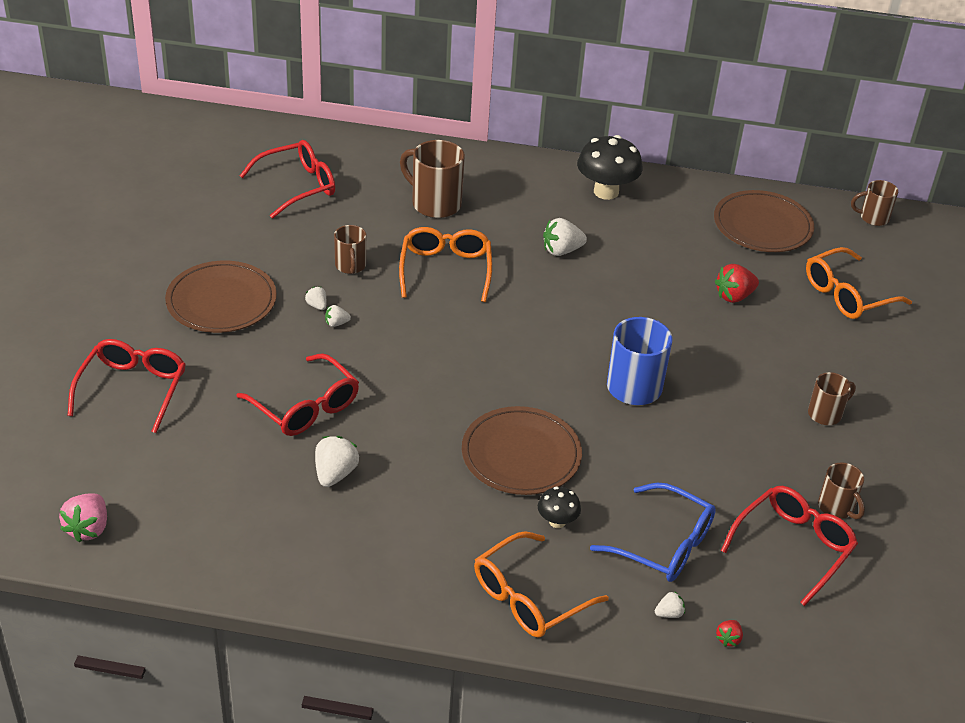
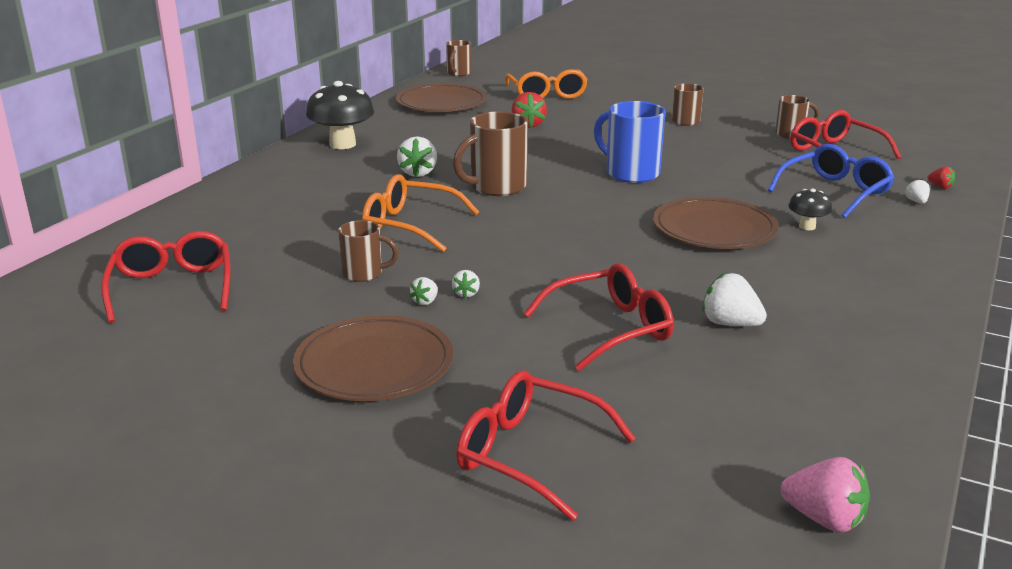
camera: 70 degrees left, 15 degrees down
white strawberry [305,287,326,310] -> white strawberry turned 45 degrees counterclockwise [409,277,438,305]
brown mug [400,140,465,218] -> brown mug moved to [453,112,528,196]
orange glasses [474,531,609,638] -> none

